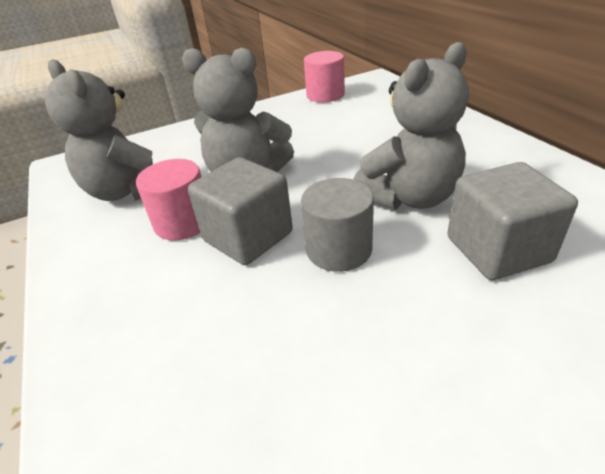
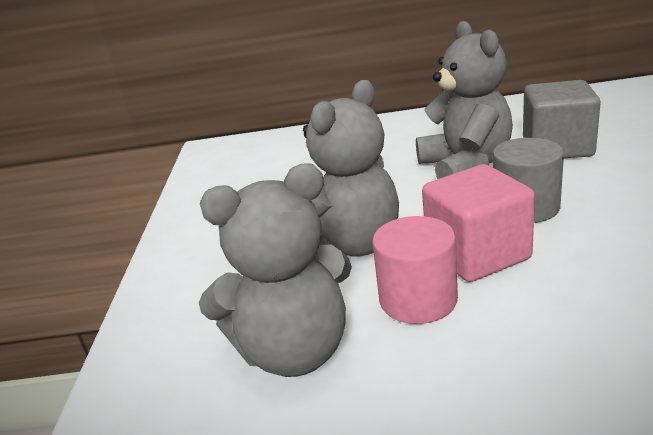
camera: 65 degrees left, 10 degrees down
grey cube [188,157,293,265] -> pink cube [422,164,535,282]
pink cylinder [304,51,345,102] -> none

